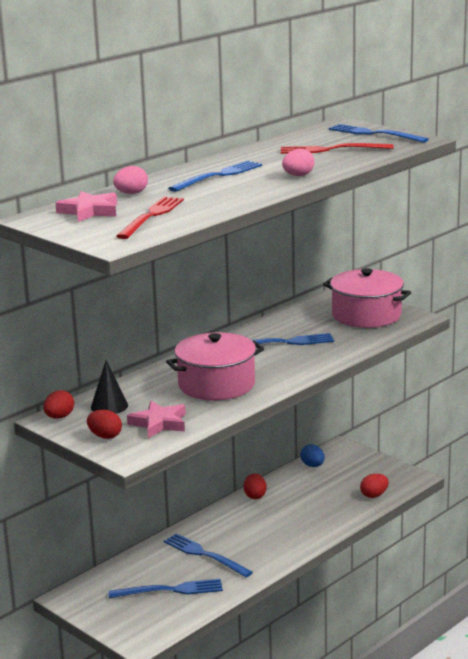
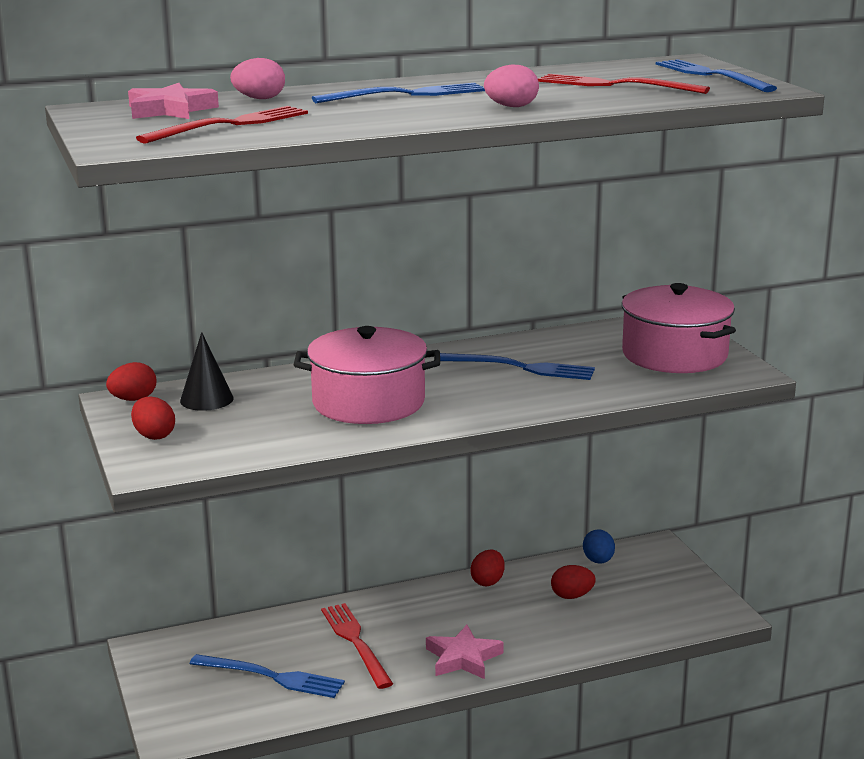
camera: 25 degrees right, 0 degrees up
pink star [127,401,186,438] -> pink star moved to [426,625,504,679]
blue fork [164,533,253,577] -> red fork [321,603,393,689]
red egg [360,474,389,498] -> red egg moved to [551,565,596,599]

